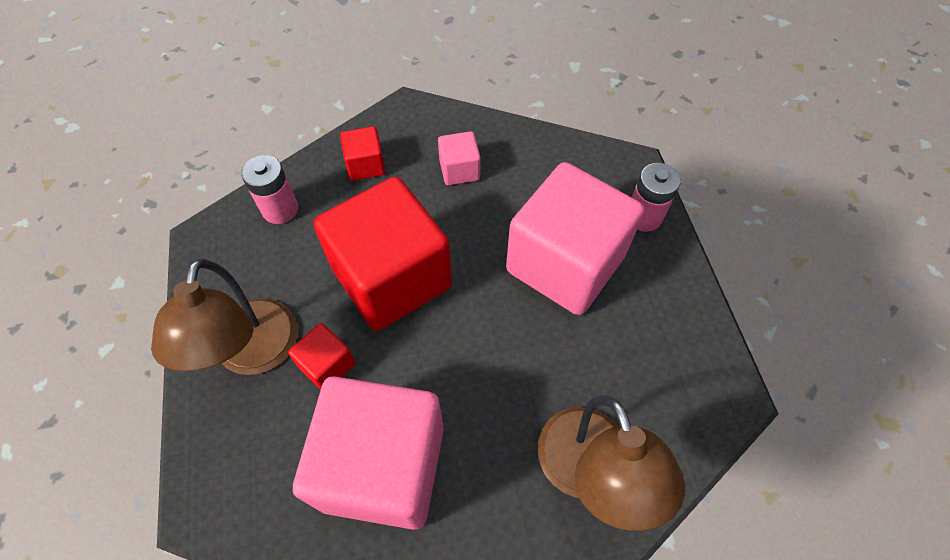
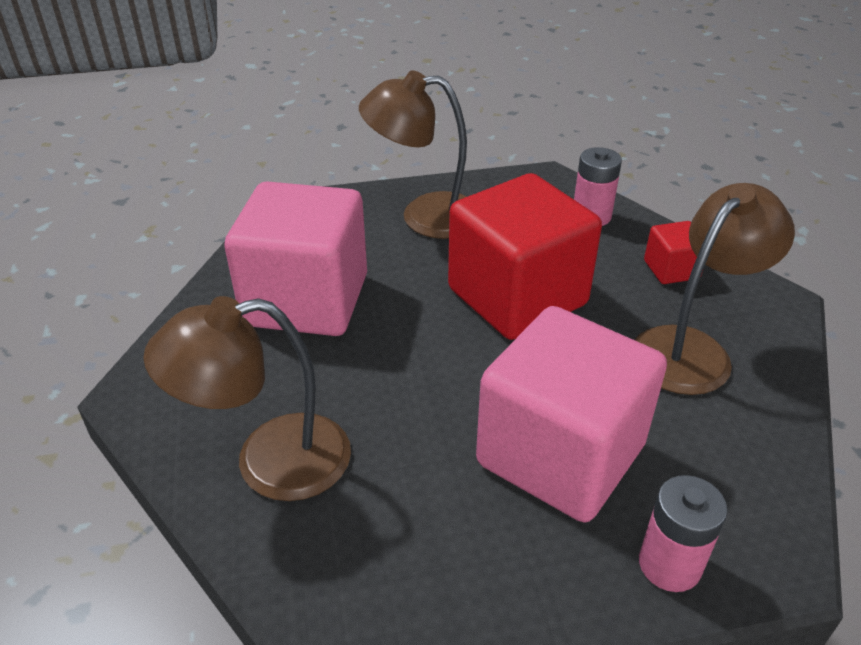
camera: 90 degrees right, 20 degrees down
red cube [288,323,356,390] -> none
pink cube [438,131,481,185] -> brown lamp [635,183,795,395]

